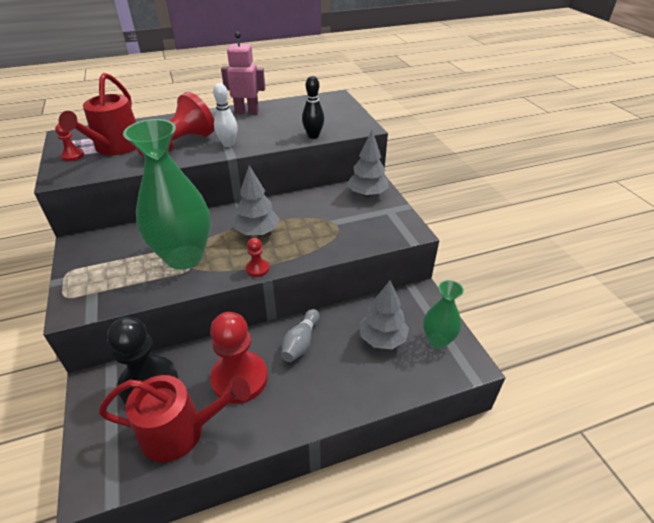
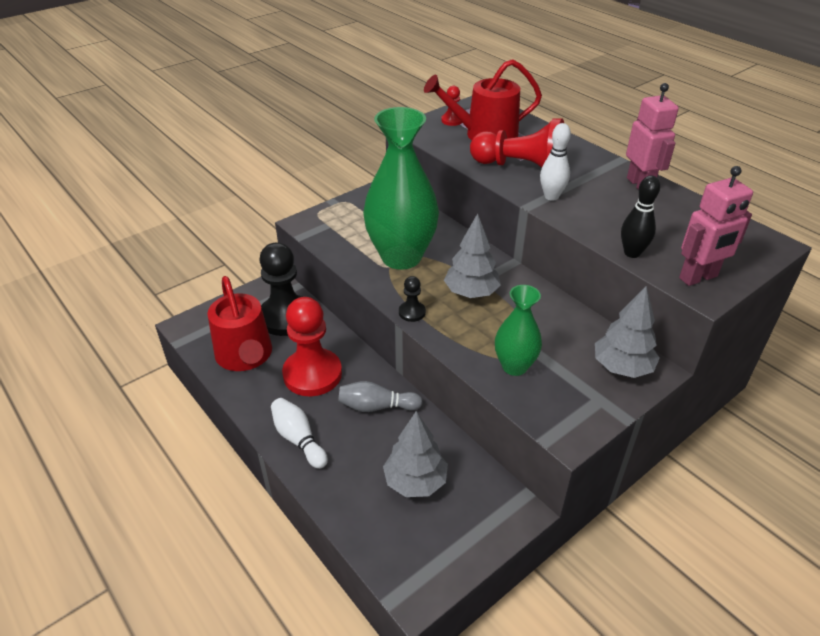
camera: 70 degrees right, 0 degrees up
red pawn [246,238,269,277] -> black pawn [399,276,426,322]
green vase [423,280,464,349] -> green vase moved to [495,285,542,376]
none -> white bowling pin [271,398,328,469]
none -> pink robot [679,166,753,286]

